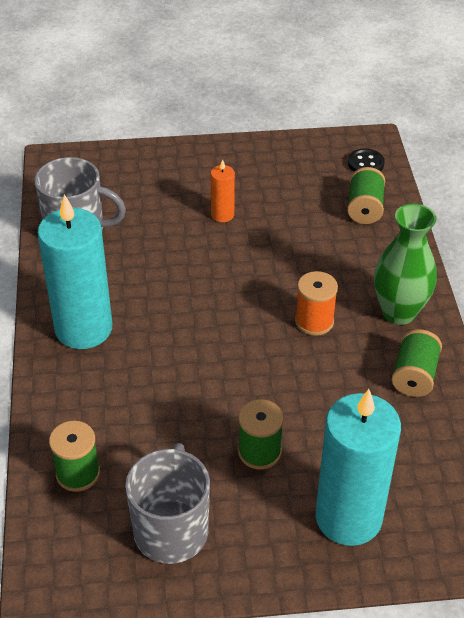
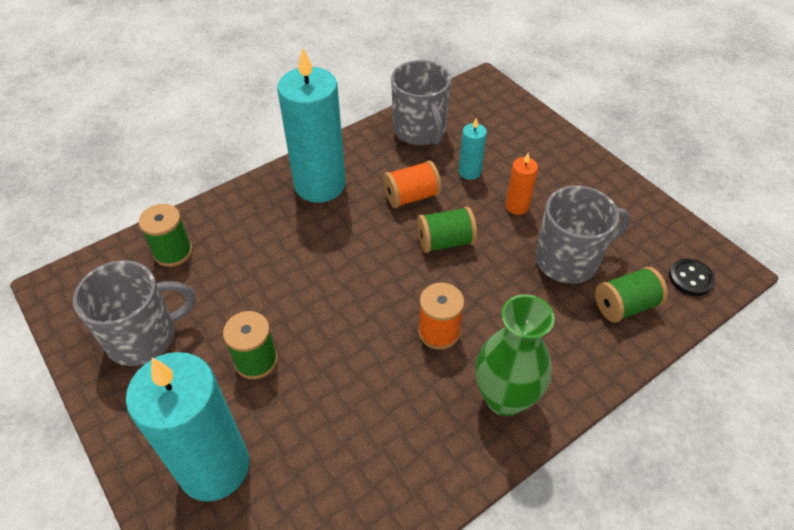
camera: 60 degrees right, 5 degrees up
green spool [391,329,442,397] -> green spool moved to [417,207,477,253]
none -> orange spool [383,160,441,208]
none -> turquoise candle [459,118,487,180]
none -> grey mug [536,185,631,284]

